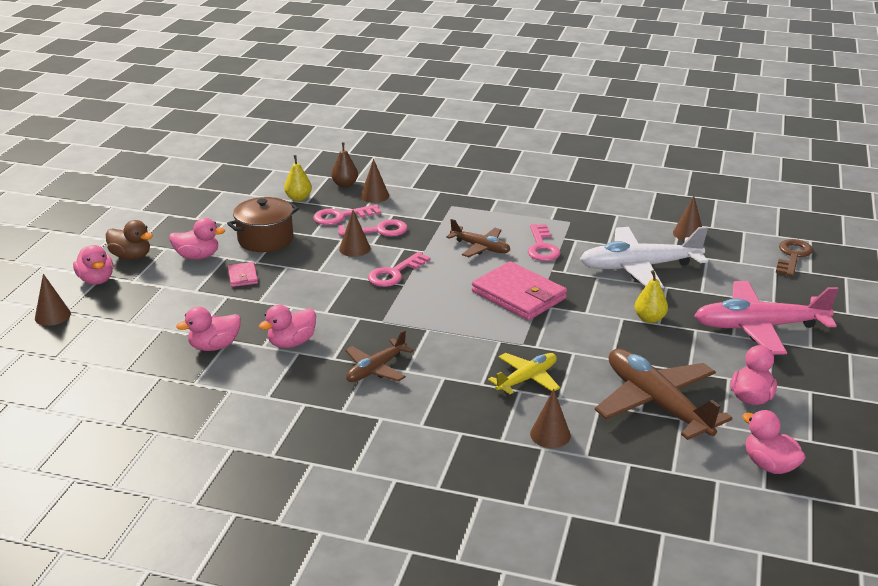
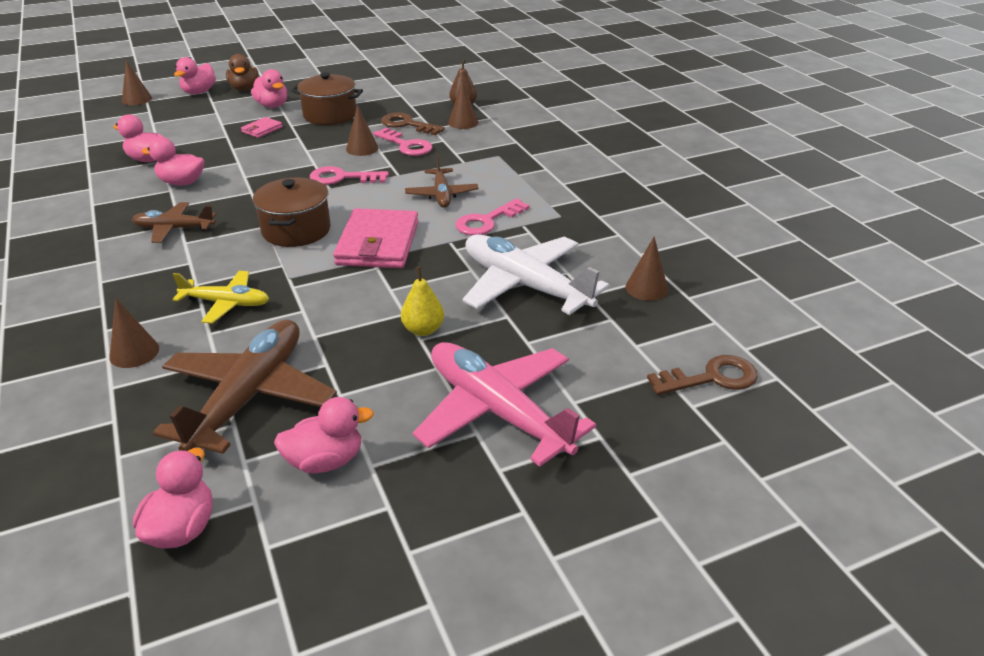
camera: 50 degrees right, 5 degrees up
yellow pear [284,155,312,201] -> none
pink key [313,204,381,225] -> brown key [381,112,445,135]
none -> brown pot [253,178,331,247]

